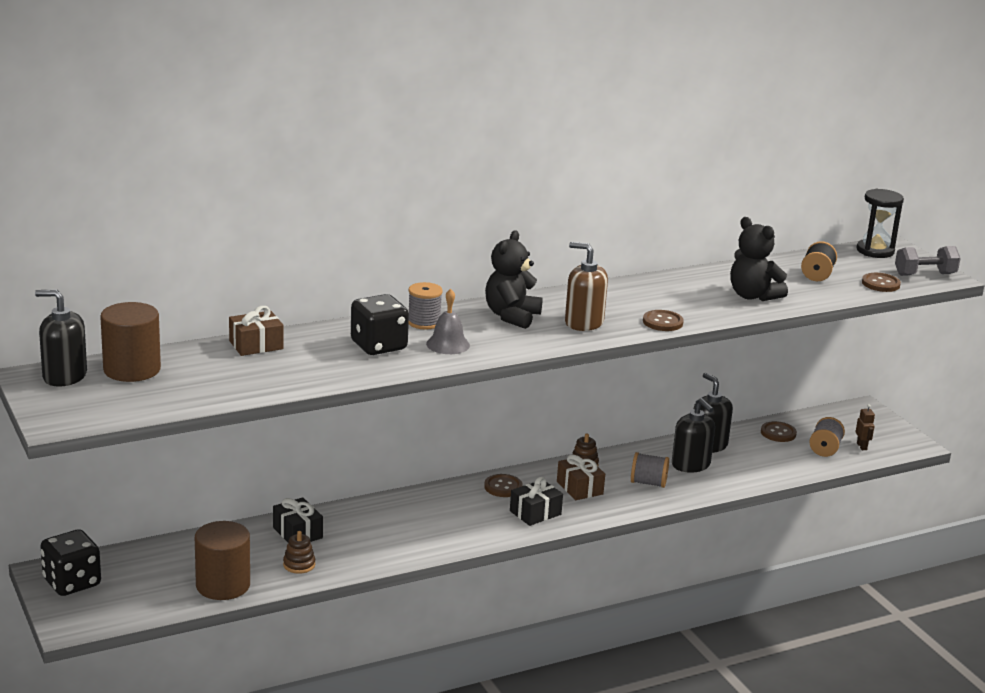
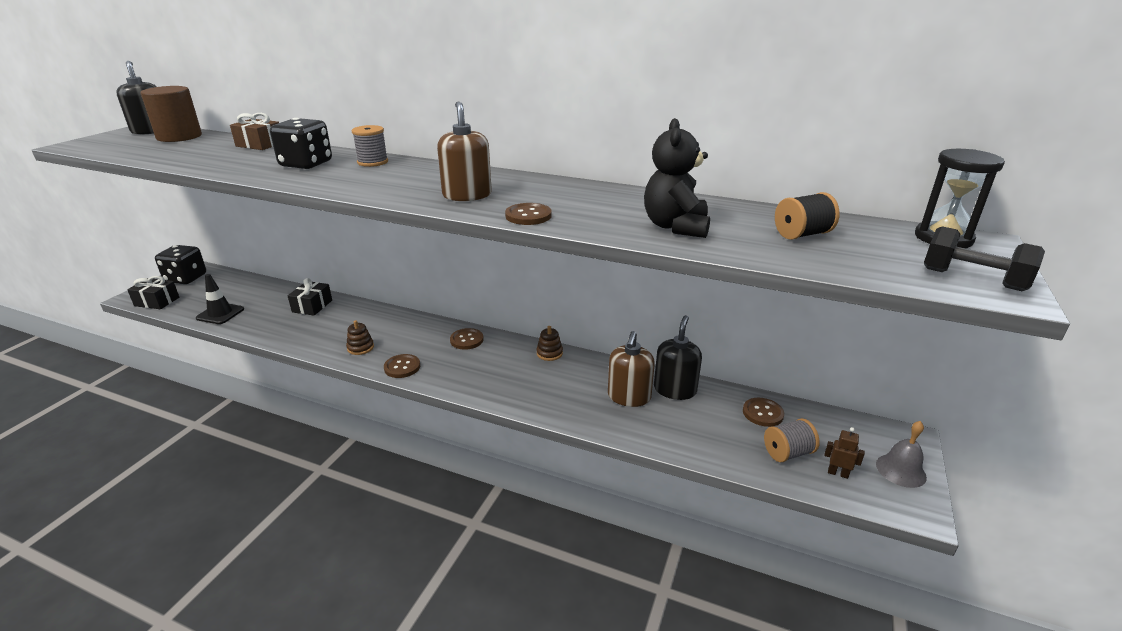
camera: 50 degrees right, 5 degrees up
brown cylinder [195,521,250,600] -> black traffic cone [196,274,244,324]
brown stacking toy [283,531,315,574] -> brown stacking toy moved to [346,320,374,355]
grey bell [426,289,470,354] -> grey bell moved to [876,421,927,488]
black teddy bear [485,230,543,329] -> none
black gift [510,477,563,526] -> black gift moved to [127,276,179,309]
brown gift [557,454,605,500] -> none
grey spool [631,452,669,488] -> none
black soap dispenser [672,398,715,473] -> brown soap dispenser [608,331,655,407]
brown robot [856,404,875,450] -> brown robot turned 105 degrees counterclockwise [824,427,865,479]
brown button [862,273,901,292] -> brown button moved to [384,354,420,378]
grey dumbbell [895,246,961,276] -> black dumbbell [924,226,1045,291]

